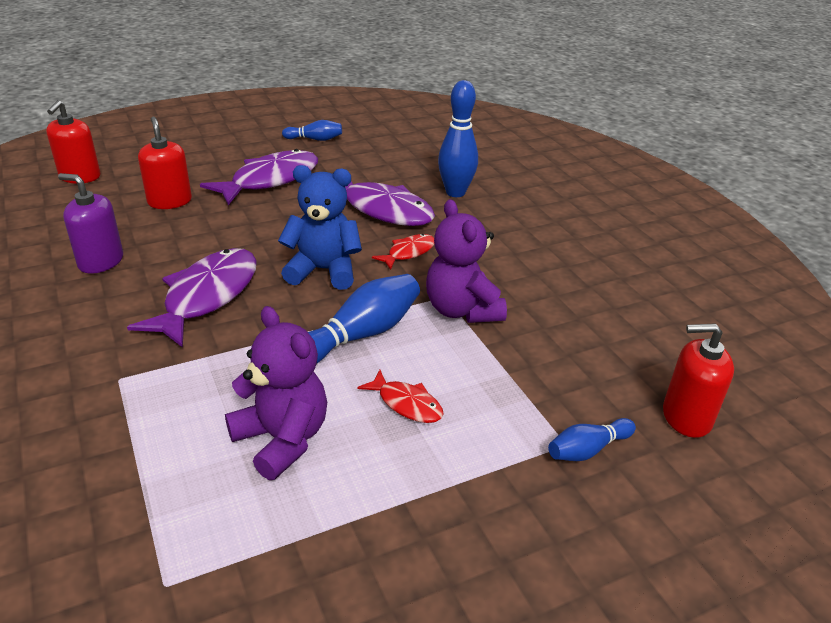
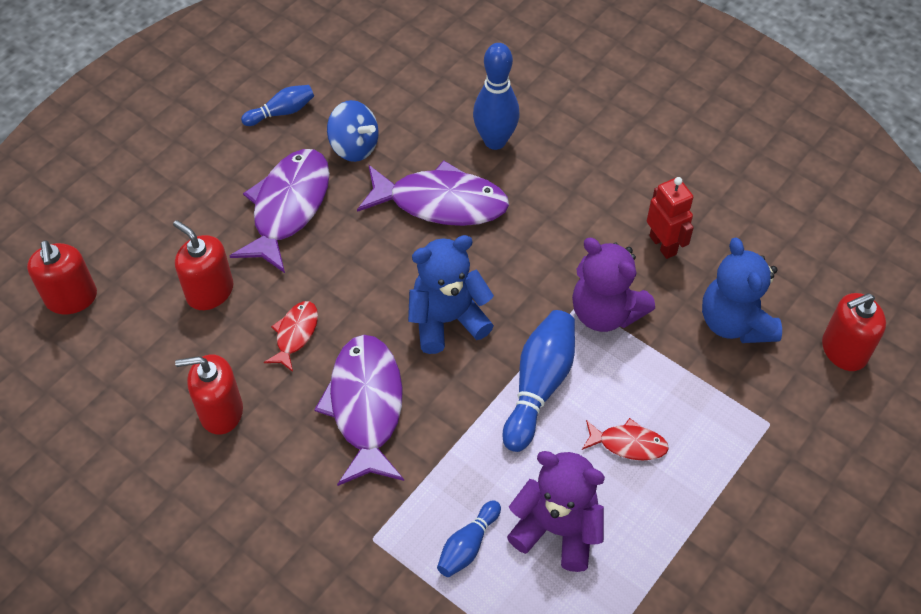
camera: 25 degrees left, 20 degrees up
purple soap dispenser [58,173,123,274] -> red soap dispenser [175,354,243,435]
red fish [372,234,434,270] -> red fish moved to [264,301,318,372]
blue bowling pin [548,418,636,461] -> blue bowling pin moved to [437,500,501,577]
none -> blue spinning top [327,100,379,162]
none -> red robot [647,177,694,259]
none -> blue teddy bear [702,238,782,343]

